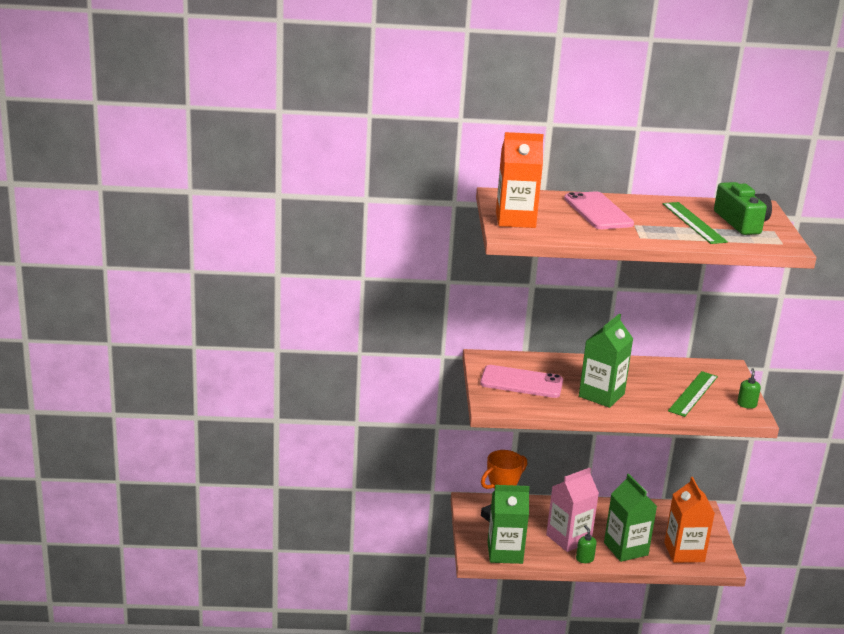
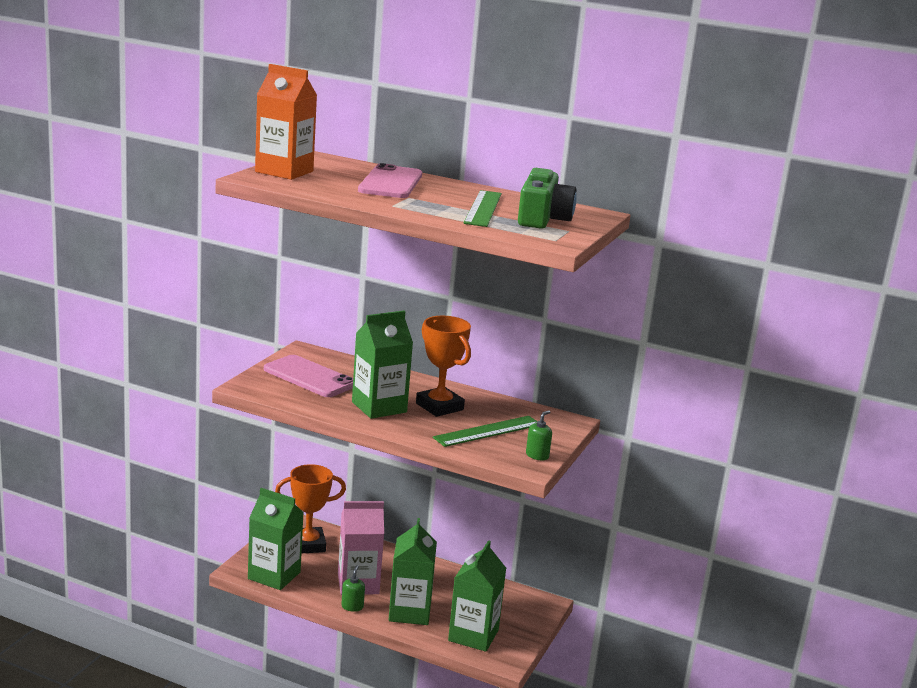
camera: 25 degrees right, 5 degrees down
orange carton [664,477,715,563] -> green carton [448,540,506,652]
none -> orange trophy [416,316,471,417]

